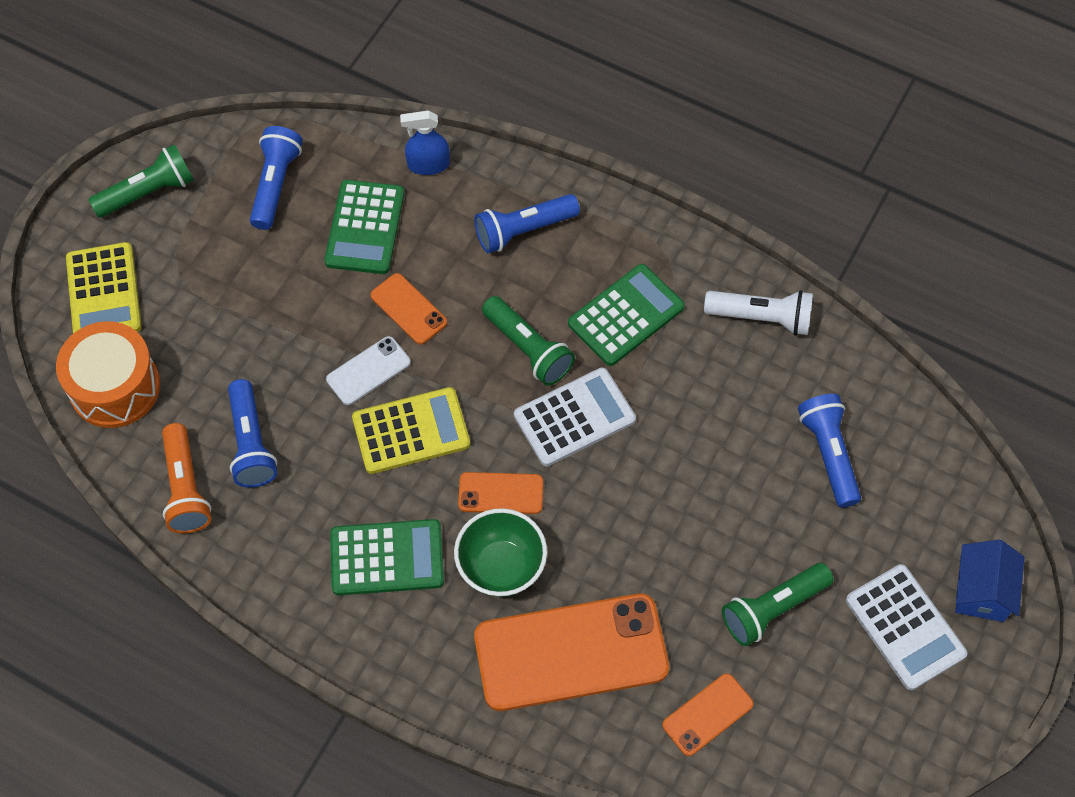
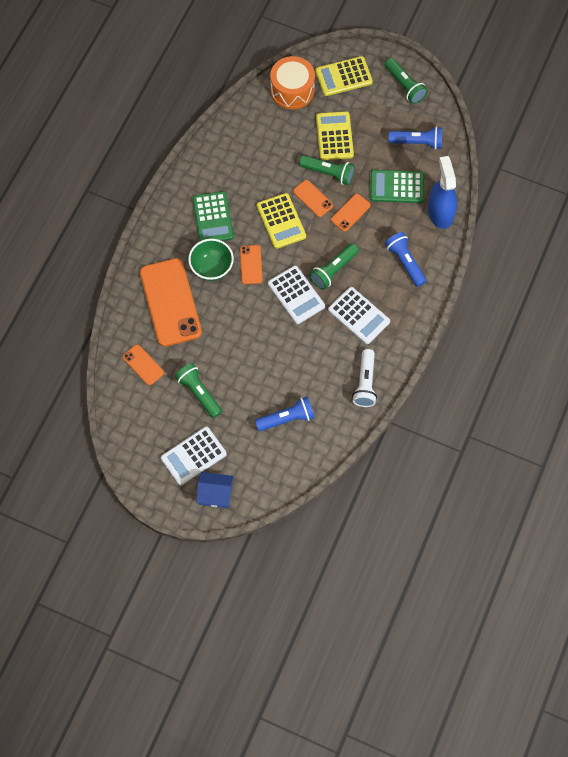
camera: 85 degrees right, 5 degrees up
orange flashlight [162,423,211,534] -> none
blue flashlight [228,379,277,488] -> none
white phone [326,336,411,405] -> orange phone [293,180,333,217]
blue spray bottle [400,111,450,175] -> blue spray bottle [428,156,457,229], size x1.69
green calculator [568,264,685,366] -> white calculator [328,287,390,344]
none -> green flashlight [299,155,355,185]
none -> yellow calculator [316,111,354,160]

